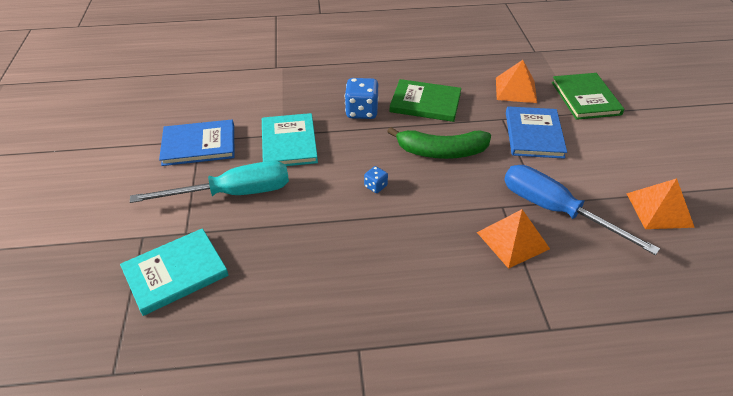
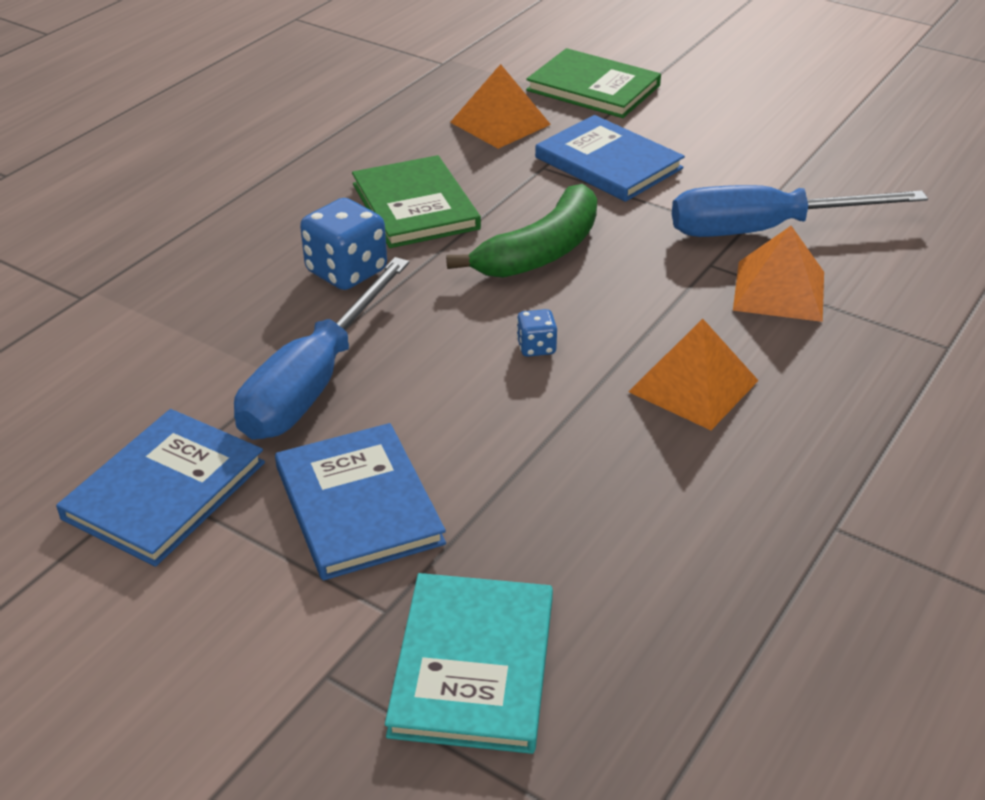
camera: 50 degrees left, 5 degrees down
turquoise screwdriver [130,161,289,203] -> blue book [275,423,446,581]
turquoise book [262,113,318,166] -> blue screwdriver [234,257,409,439]
green book [390,79,461,122] -> green book turned 75 degrees counterclockwise [352,155,481,248]
orange pyramid [626,178,695,229] -> orange pyramid moved to [628,319,759,430]

